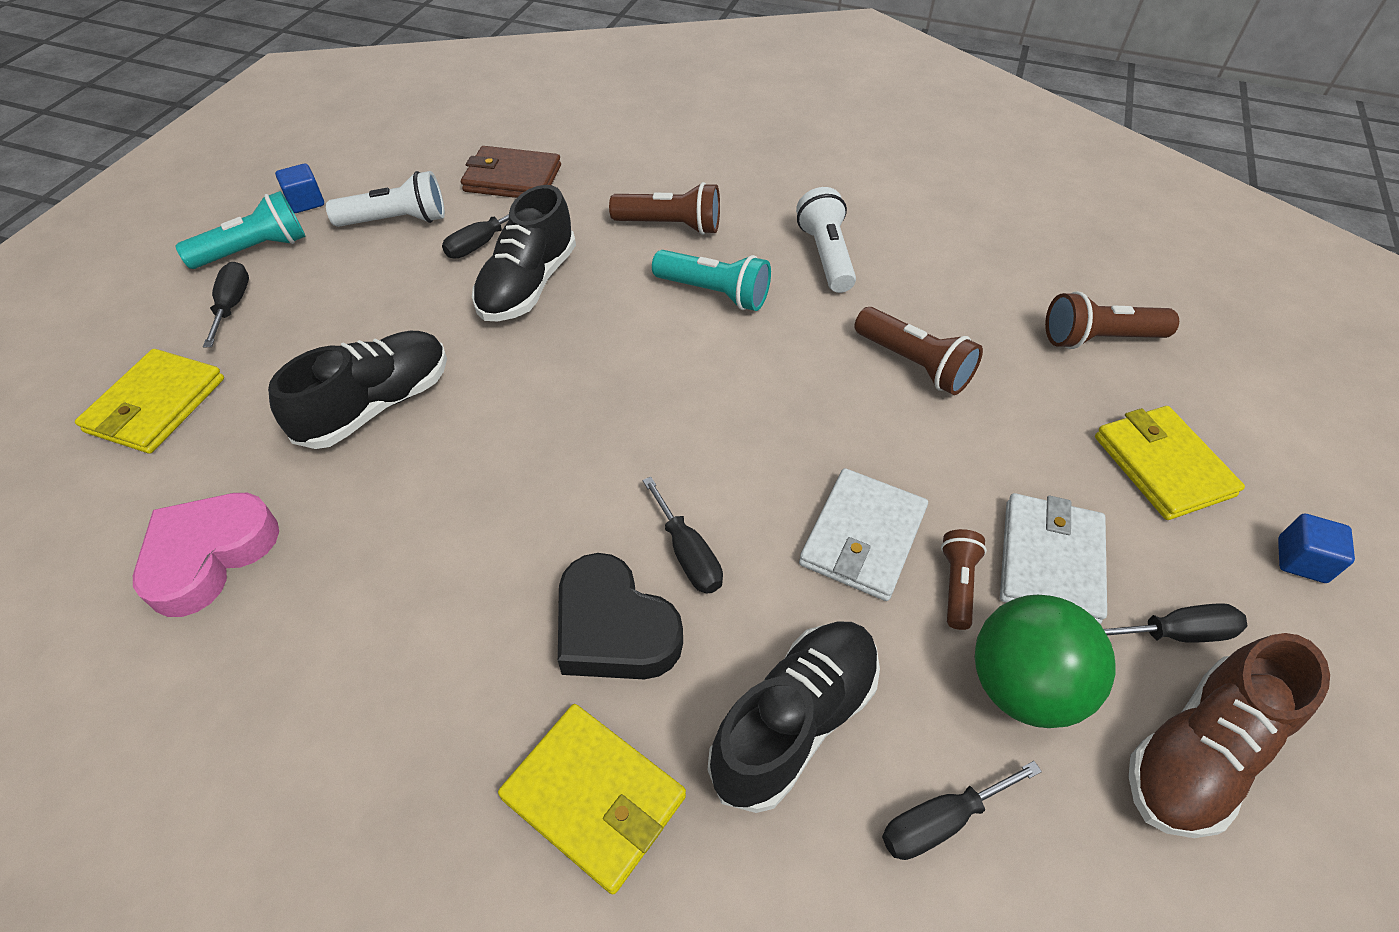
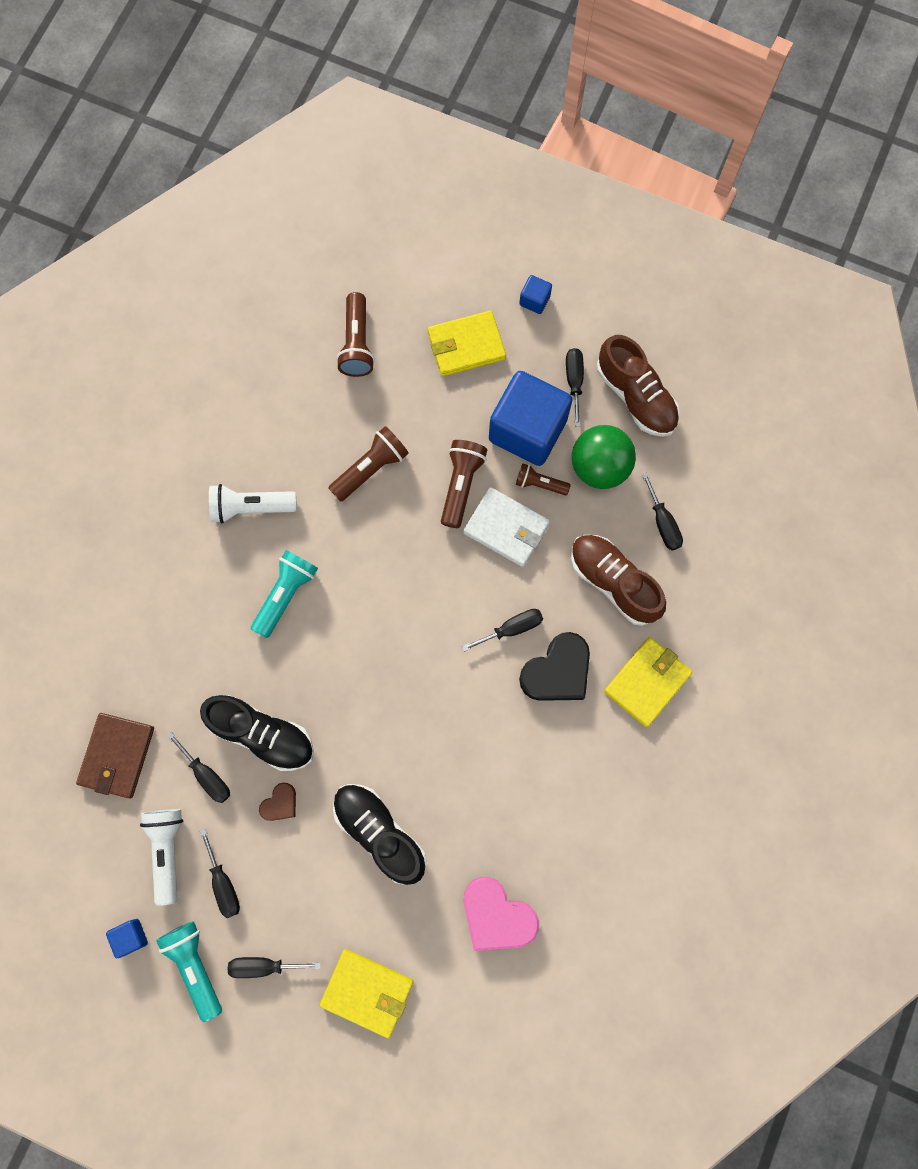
camera: 85 degrees left, 25 degrees up
brown flashlight [609,182,720,235] -> brown flashlight moved to [441,440,487,528]
black shoe [708,622,880,813] -> brown shoe [571,535,666,626]
white wallet [1000,493,1107,624] -> blue cube [489,371,573,466]
none -> black screwdriver [200,829,240,918]
none -> brown heart [259,783,296,821]

